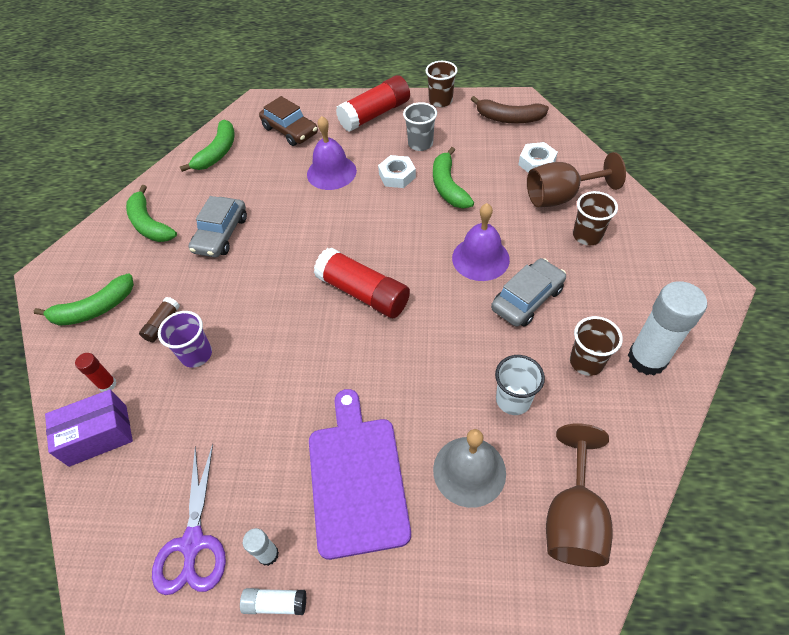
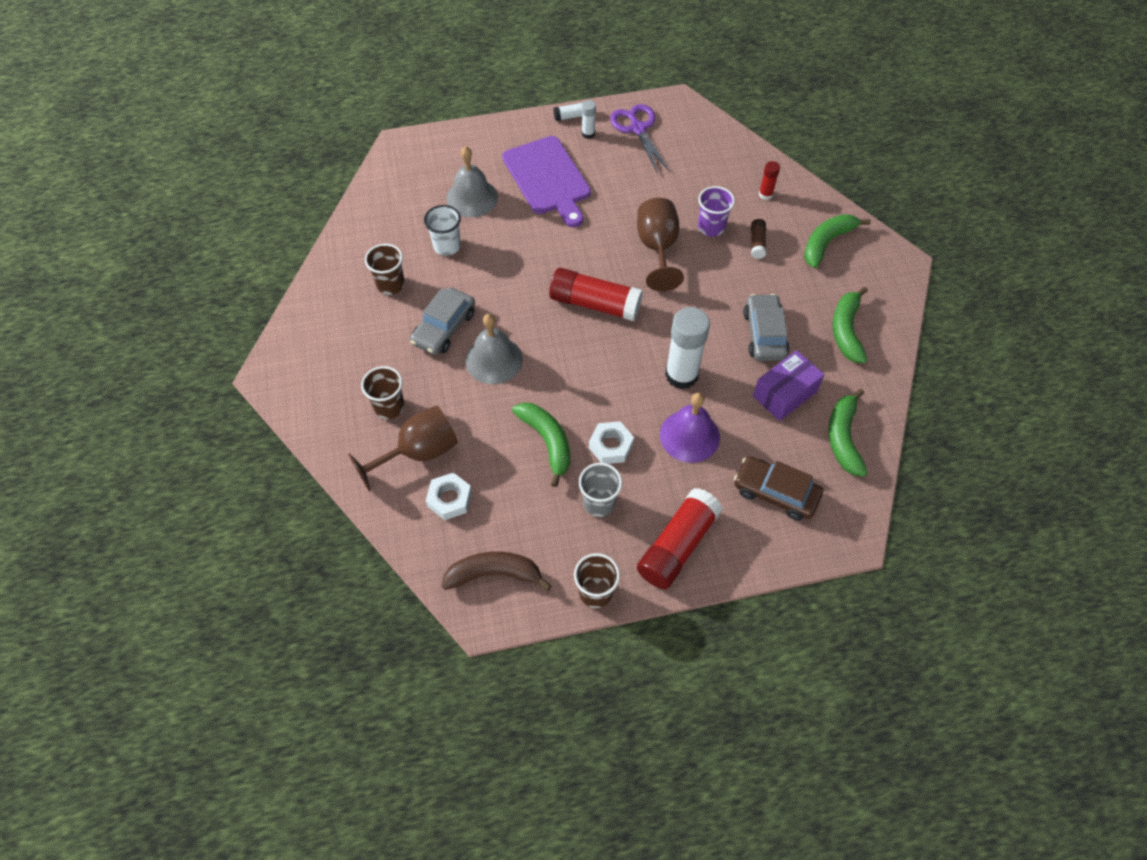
camera: 160 degrees right, 5 degrees up
purple box [45,390,133,467] -> purple box moved to [753,350,824,421]
green banana [126,185,177,242] -> green banana turned 120 degrees counterclockwise [833,287,868,363]
purple bell [452,203,510,281] -> grey bell [465,314,523,384]
brown goblet [546,423,613,567] -> brown goblet moved to [637,198,684,291]
white glue stick [628,281,707,375] -> white glue stick moved to [665,307,710,389]

